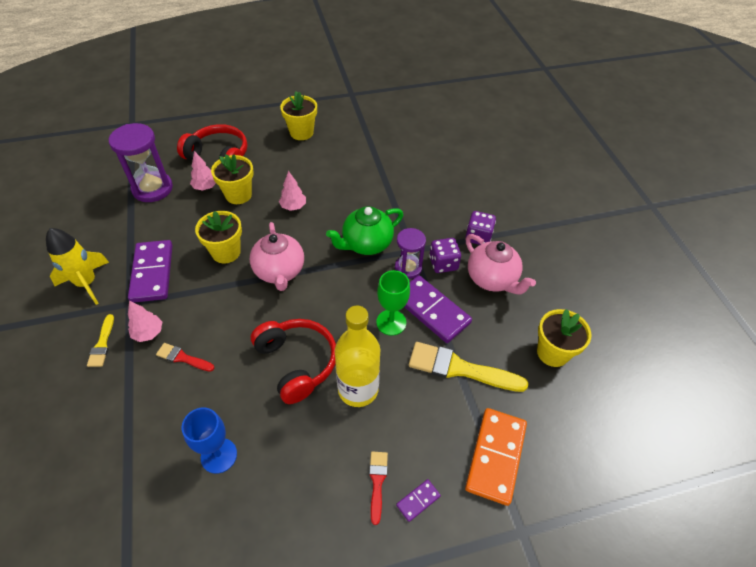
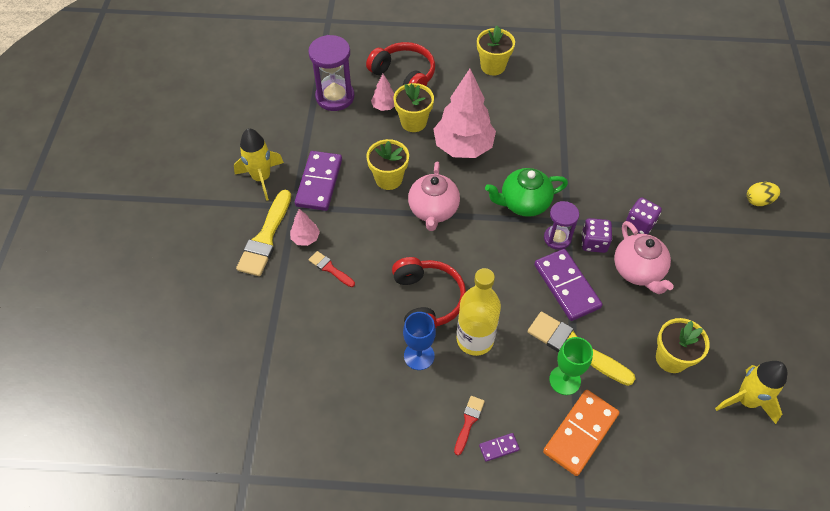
camera: 20 degrees right, 5 degrees up
yellow brush [87,314,114,367] -> yellow brush [236,190,291,276], size x1.92
blue goblet [181,407,237,474] -> blue goblet moved to [403,312,436,370]
pink tree [279,171,306,211] -> pink tree [433,69,496,158], size x2.25
green goblet [376,270,410,336] -> green goblet moved to [549,337,593,395]
none -> yellow rocket [715,361,787,424]
none -> yellow egg [747,182,780,206]

